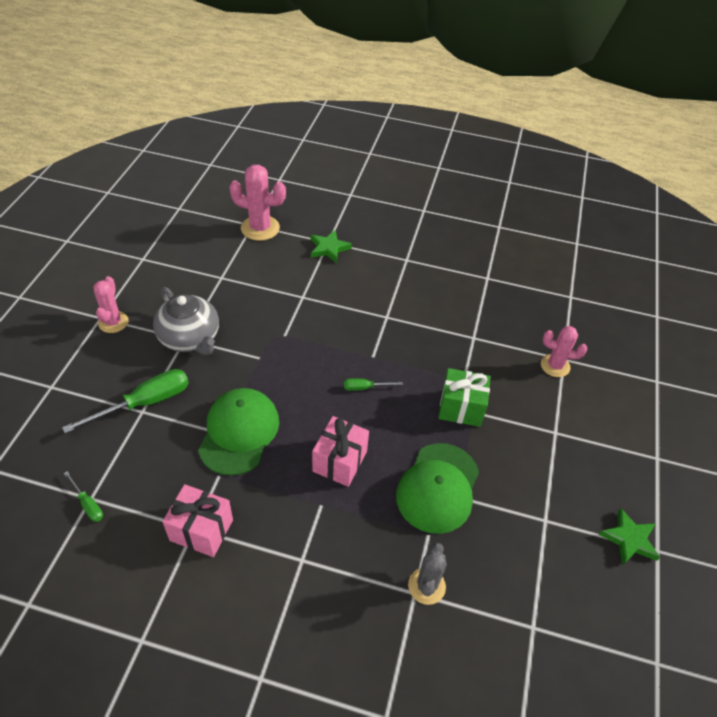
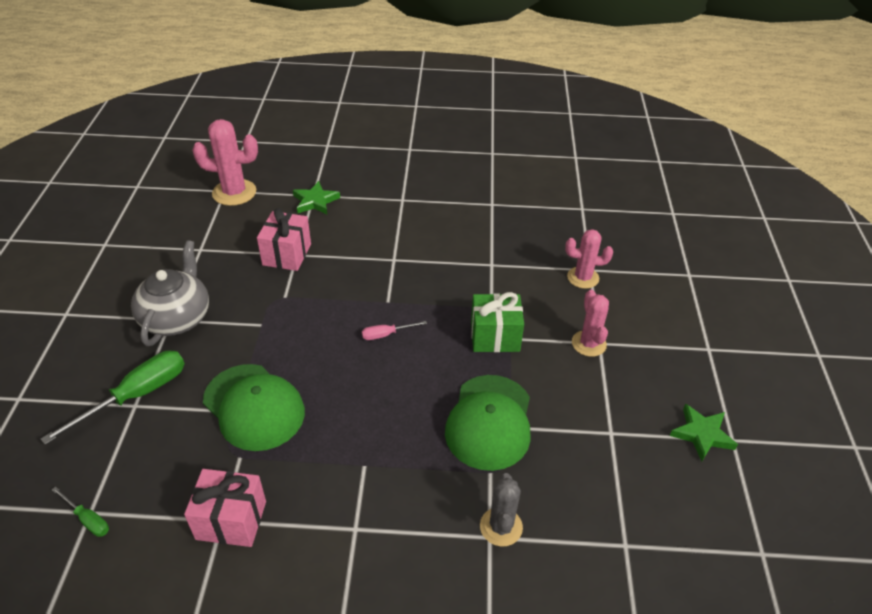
camera: 10 degrees left, 5 degrees down
pink cactus [93,276,129,333] -> pink cactus moved to [572,290,609,357]
grey teapot [153,287,219,355] -> grey teapot turned 120 degrees counterclockwise [131,240,209,346]
green cap [198,388,279,476] -> green cap turned 135 degrees clockwise [203,364,305,451]
pink gift [312,416,369,487] -> pink gift moved to [257,208,311,271]
green screwdriver [344,378,403,391] -> pink screwdriver [362,321,427,340]

